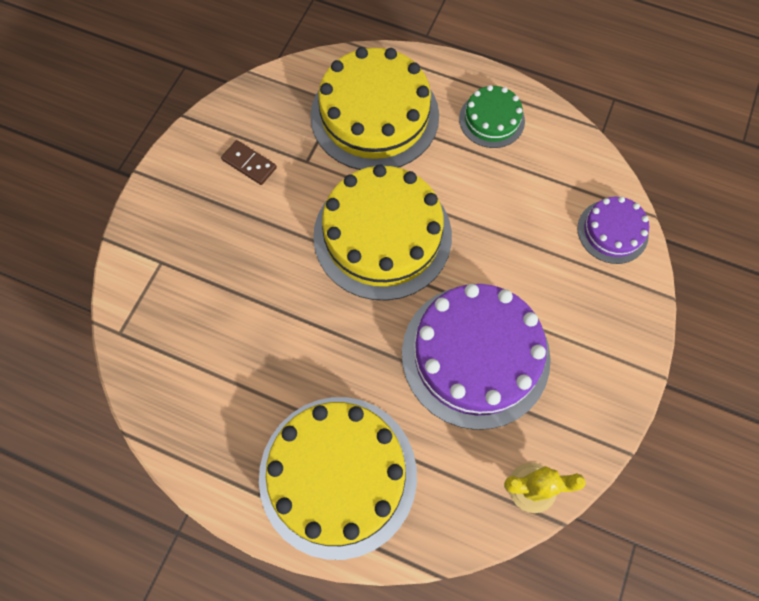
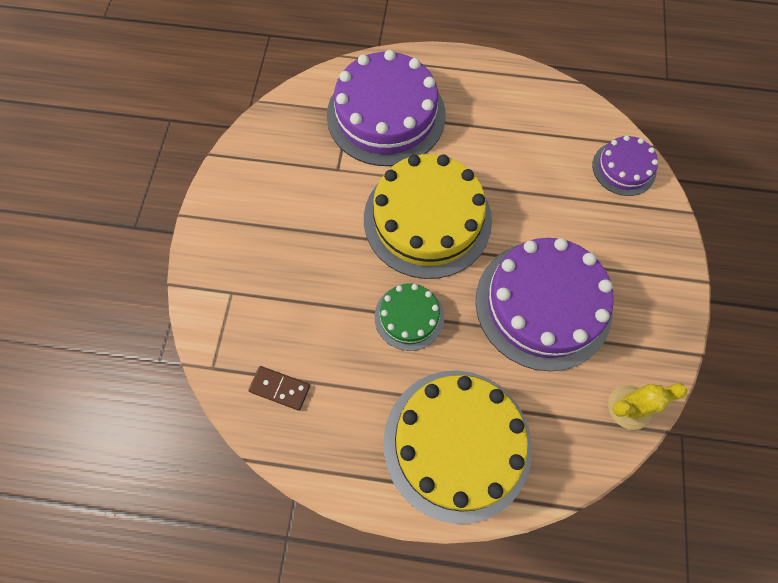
camera: 15 degrees left, 0 degrees up
brown domino [221,140,277,185] -> brown domino moved to [248,366,310,411]
yellow cake [310,47,439,170] -> purple cake [327,50,446,166]
green cake [459,85,525,148] -> green cake moved to [374,283,444,351]

